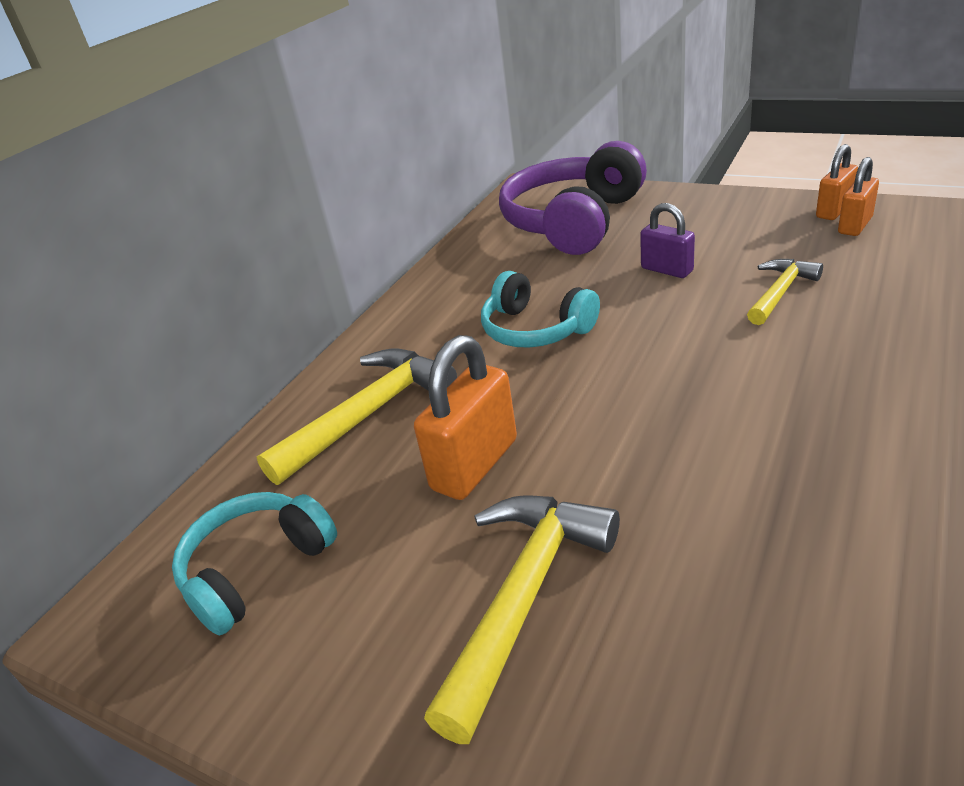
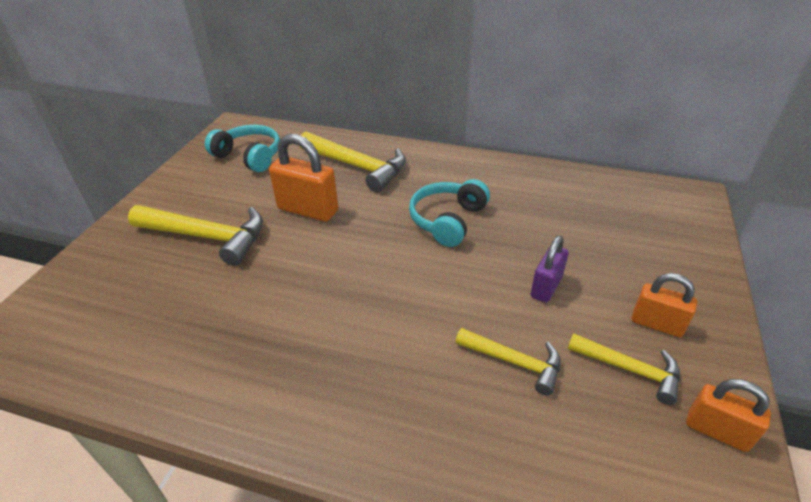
camera: 75 degrees right, 5 degrees up
purple headphones [499,141,647,255] -> none
orange padlock [838,157,879,236] -> orange padlock moved to [632,273,697,337]
none -> yellow hammer [568,333,680,405]

